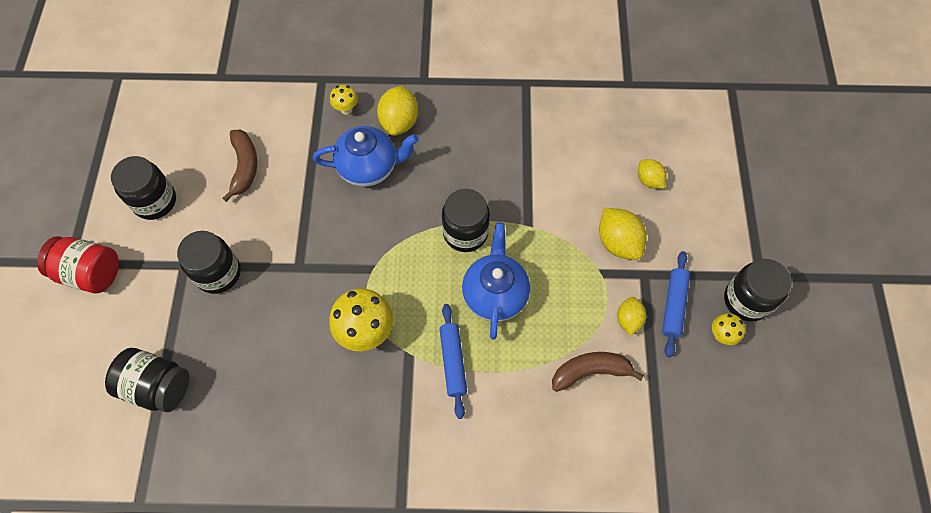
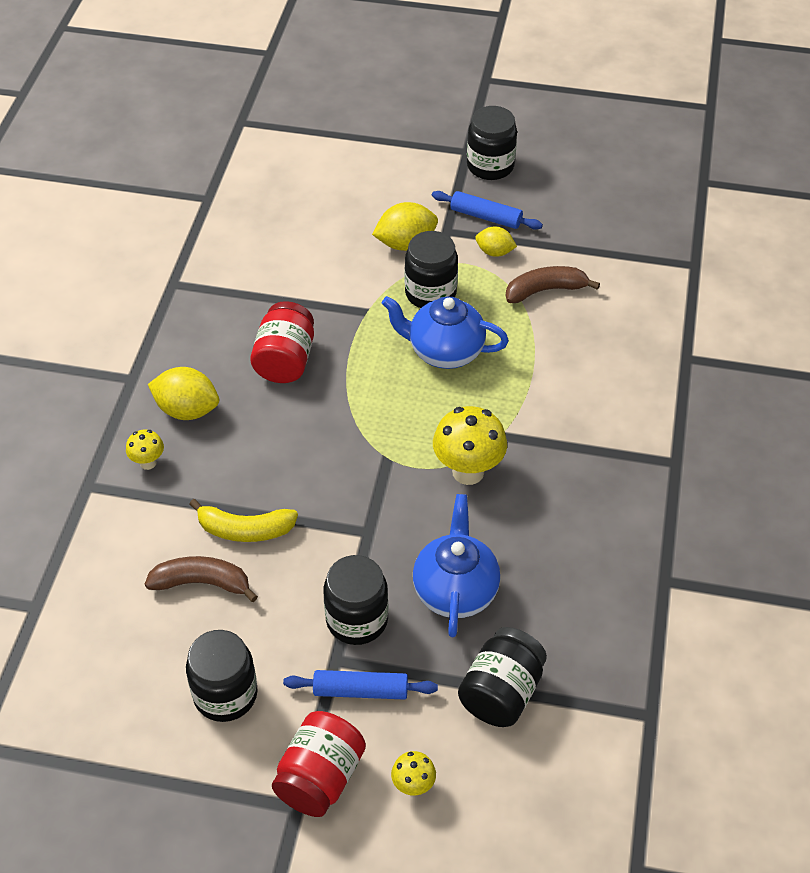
camera: 80 degrees left, 15 degrees down
blue teapot [313,126,419,187] -> blue teapot moved to [413,494,500,637]
blue rolling pin [440,304,467,419] -> blue rolling pin moved to [283,670,438,700]
black jar [442,189,490,252] -> black jar moved to [405,231,458,308]
brown banana [552,352,644,392] -> brown banana turned 75 degrees clockwise [506,266,600,303]
yellow lemon [638,159,667,189] -> none
yellow mushroom [712,313,745,345] -> yellow mushroom moved to [391,751,436,796]
none -> yellow banana [189,499,298,542]
none -> red jar [250,301,314,383]

